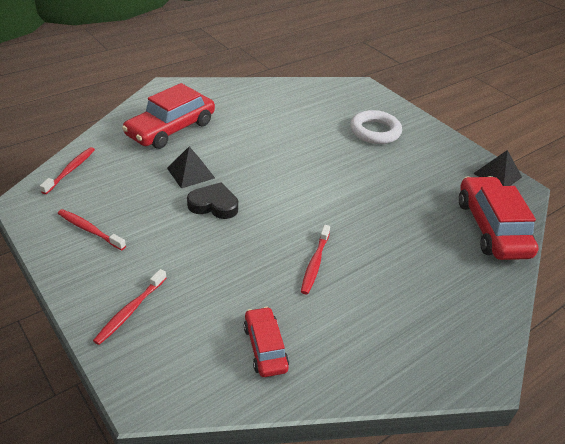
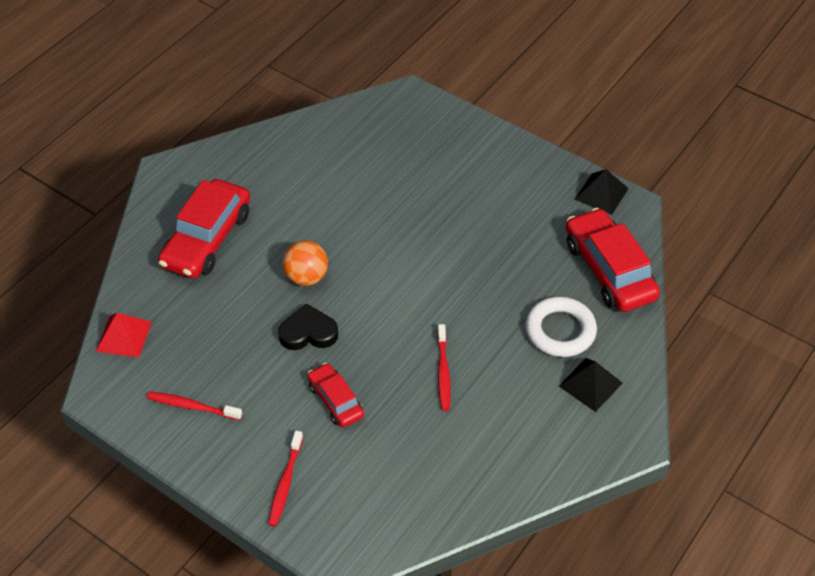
camera: 15 degrees left, 10 degrees up
red toothbrush [40,147,95,194] -> red pyramid [96,313,152,358]
black pyramid [167,146,215,188] -> black pyramid moved to [559,358,623,412]
red car [244,307,289,377] -> red car moved to [308,363,364,427]
white ring [350,110,402,144] -> white ring moved to [525,296,597,357]
none -> orange ball [283,241,328,286]

